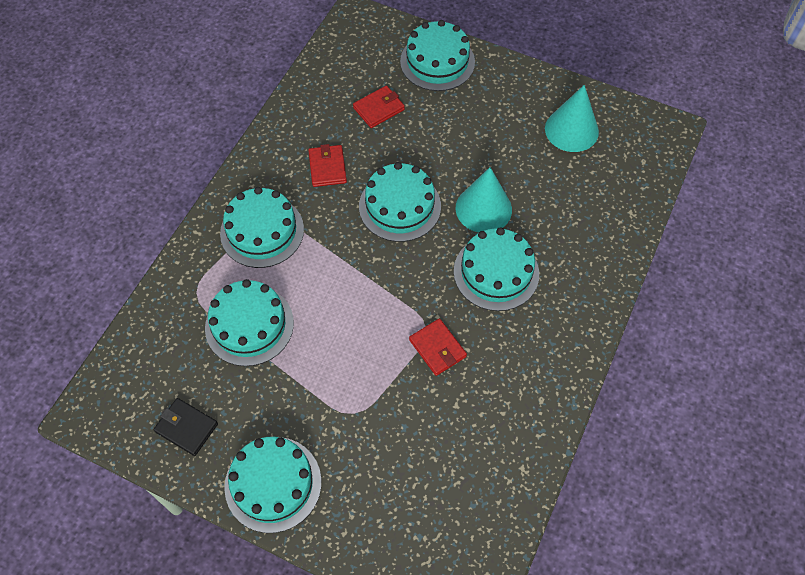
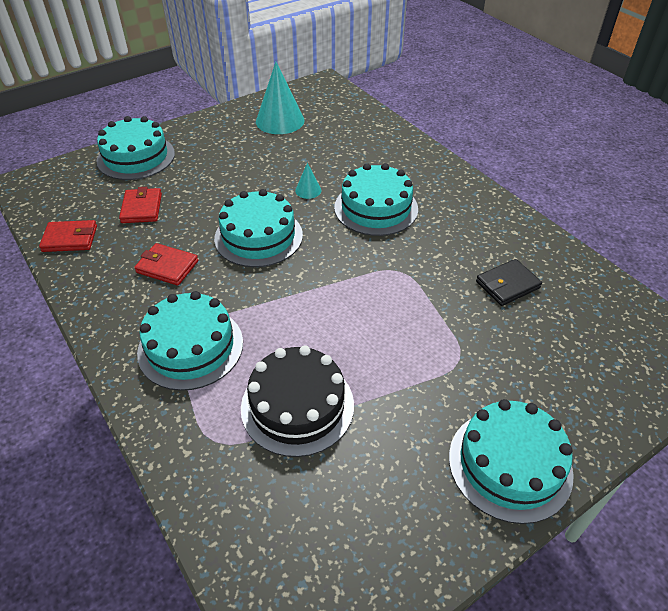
camera: 60 degrees left, 15 degrees down
black wallet [154,398,218,456] -> black wallet moved to [476,259,542,306]
turquoise cake [205,279,294,366] -> black cake [241,345,354,457]
red wallet [409,318,467,376] -> red wallet moved to [39,220,97,252]
turquoise cone [456,167,512,233] -> turquoise cone [295,163,321,199], size x0.47

